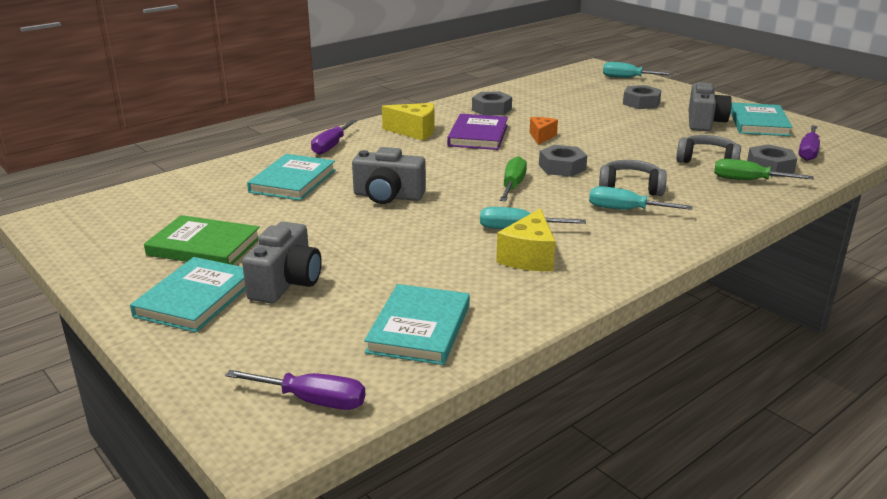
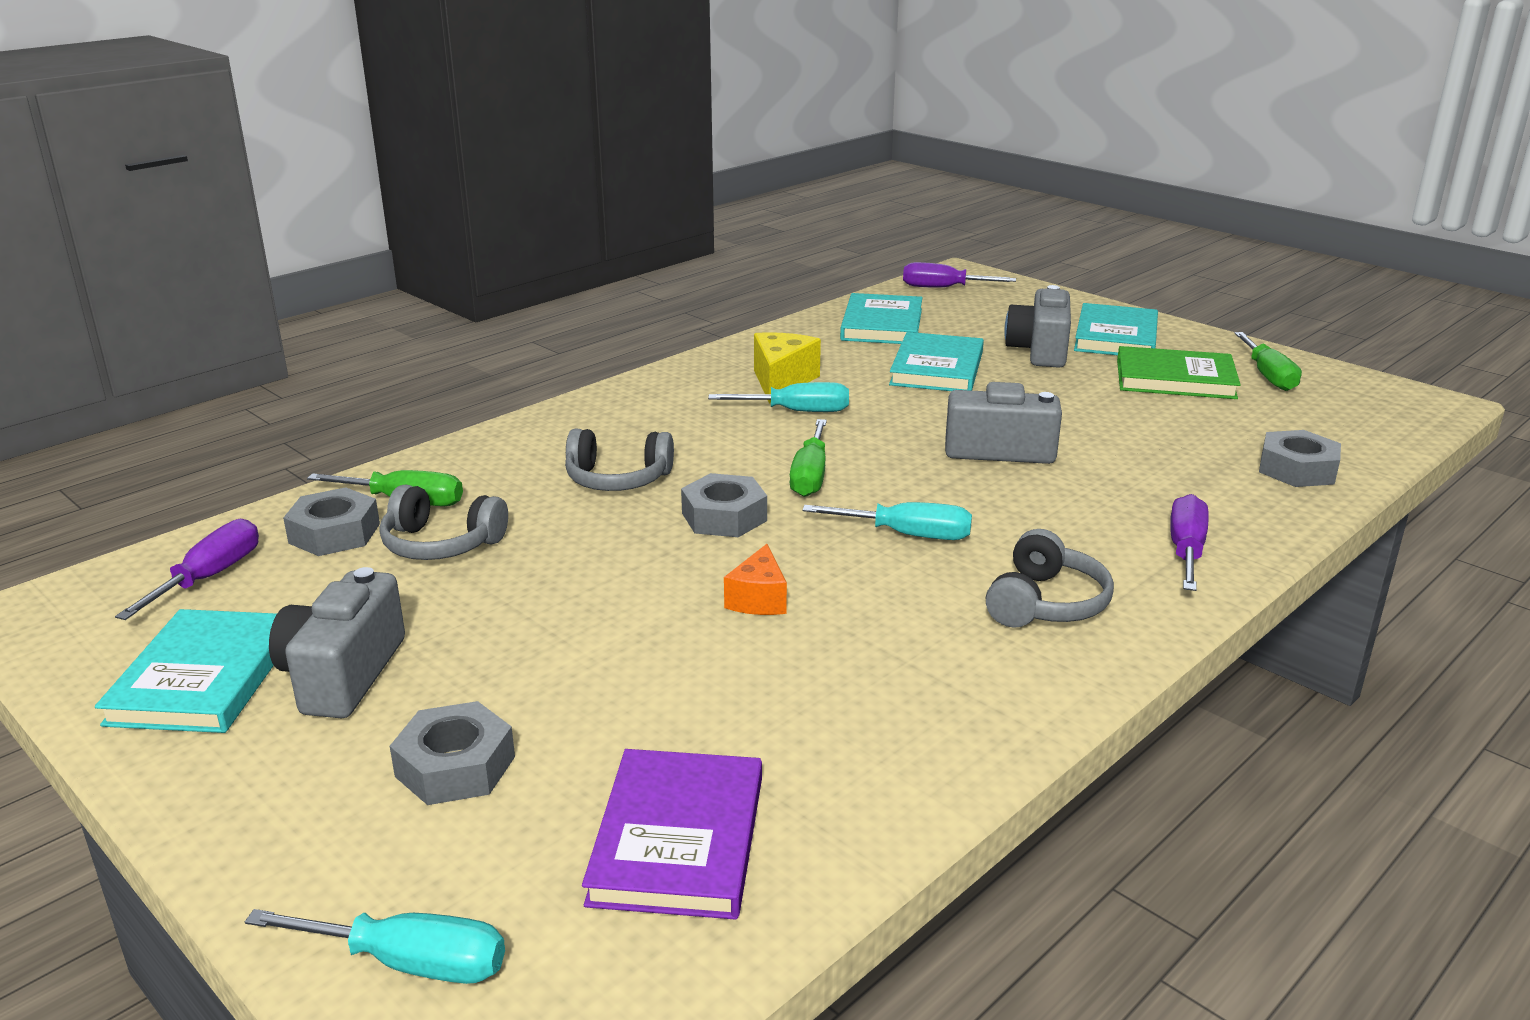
camera: 175 degrees right, 0 degrees up
turquoise book [247,154,336,201] -> turquoise book moved to [889,332,984,391]
yellow cheese [382,103,434,140] -> grey headphones [986,529,1114,628]
purple book [447,114,508,150] -> purple book moved to [582,749,762,920]
grey nut [472,92,512,116] -> grey nut moved to [1259,430,1341,487]
turquoise screwdriver [589,186,693,210] -> turquoise screwdriver moved to [802,502,972,540]
none -> green screwdriver [1234,332,1302,391]

